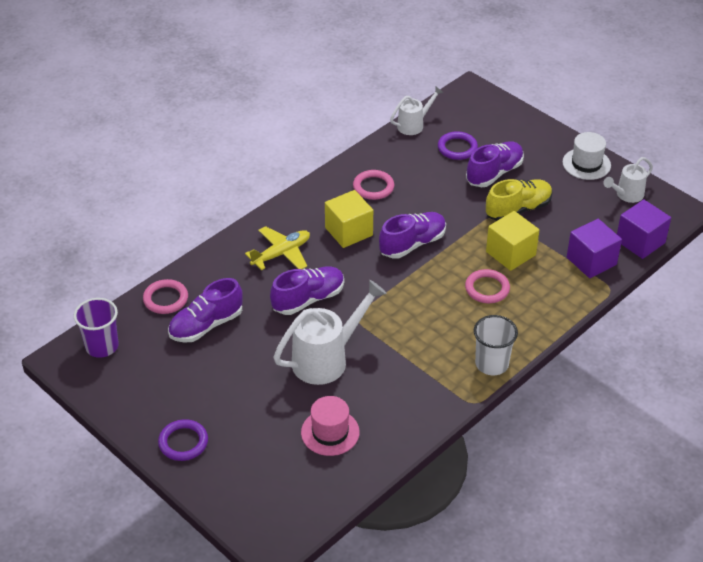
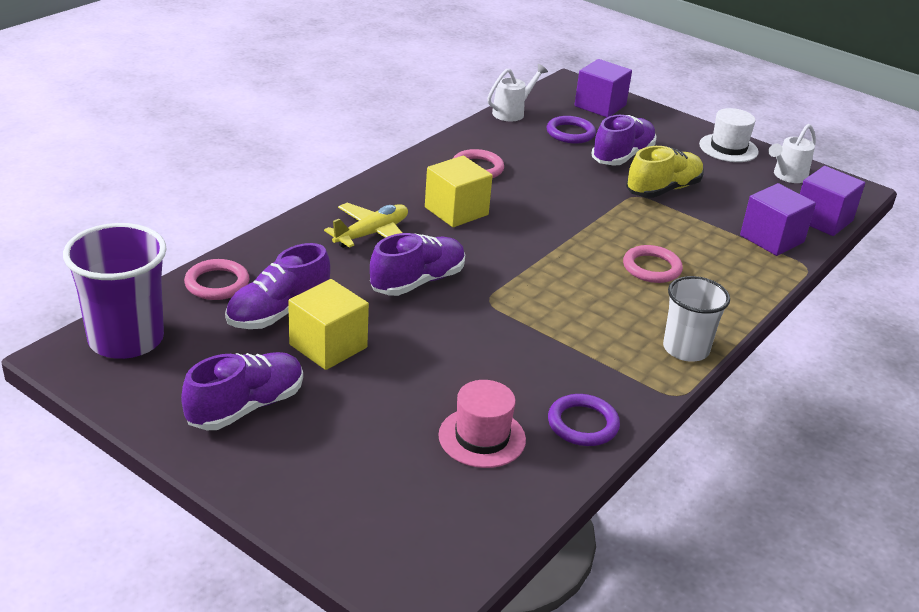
camera: 10 degrees left, 10 degrees down
purple cup [74,298,119,358] -> purple cup [63,223,167,359], size x1.50
purple ring [158,419,208,461] -> purple ring moved to [548,394,620,446]
white watering can [274,280,387,385] -> none
purple shoe [379,212,446,259] -> purple shoe moved to [181,352,303,430]
yellow cube [486,211,539,271] -> yellow cube moved to [288,279,369,370]
none -> purple cube [575,59,632,117]

